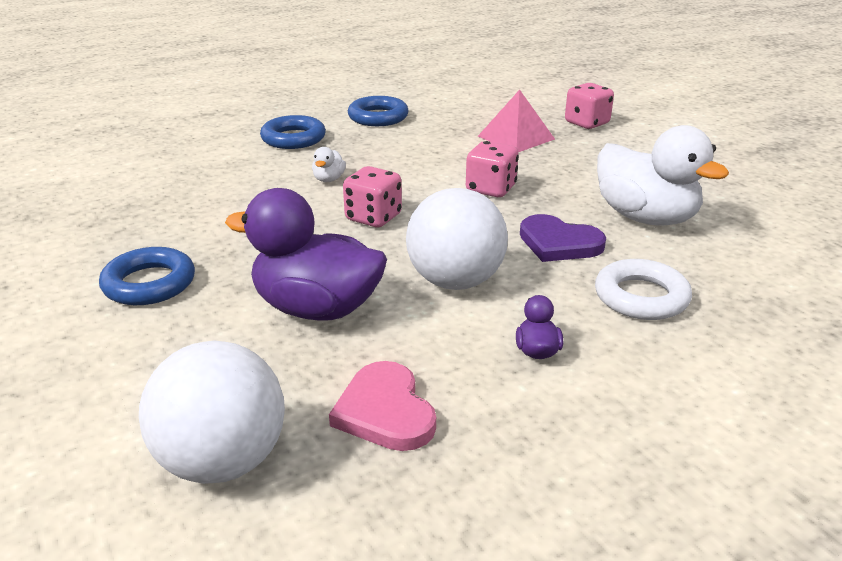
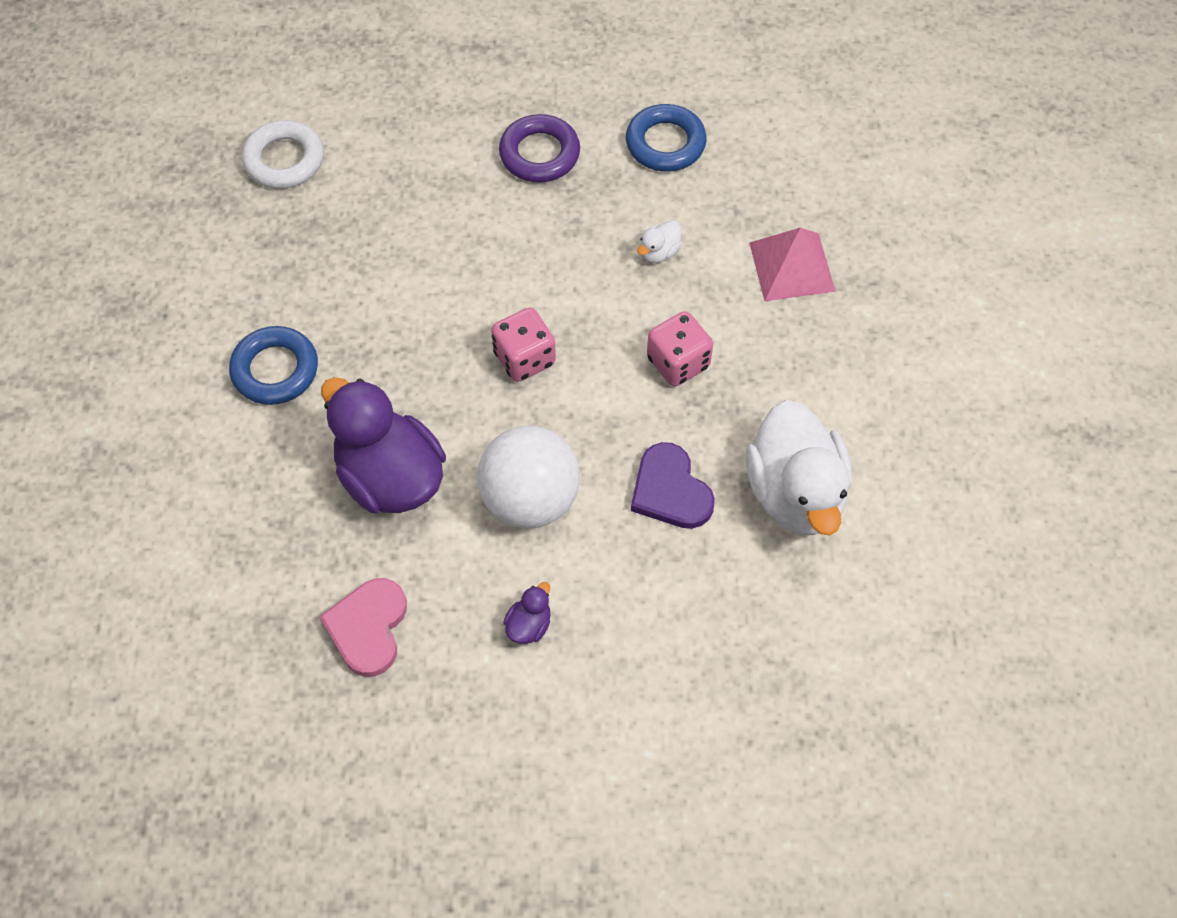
camera: 30 degrees right, 30 degrees up
white ball [139,341,285,484] -> none
blue ring [260,115,326,149] -> purple ring [499,114,580,182]
white duck [312,147,346,182] -> white duck moved to [637,220,682,263]
pink dice [565,83,614,129] -> none
white ring [595,259,692,320] -> white ring moved to [242,120,324,189]

